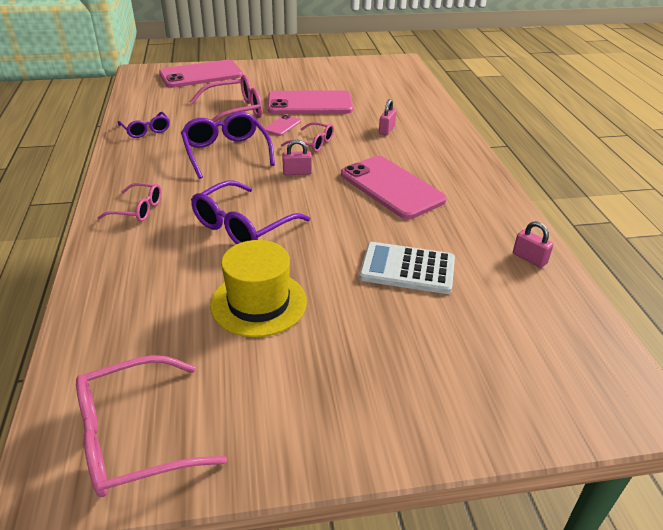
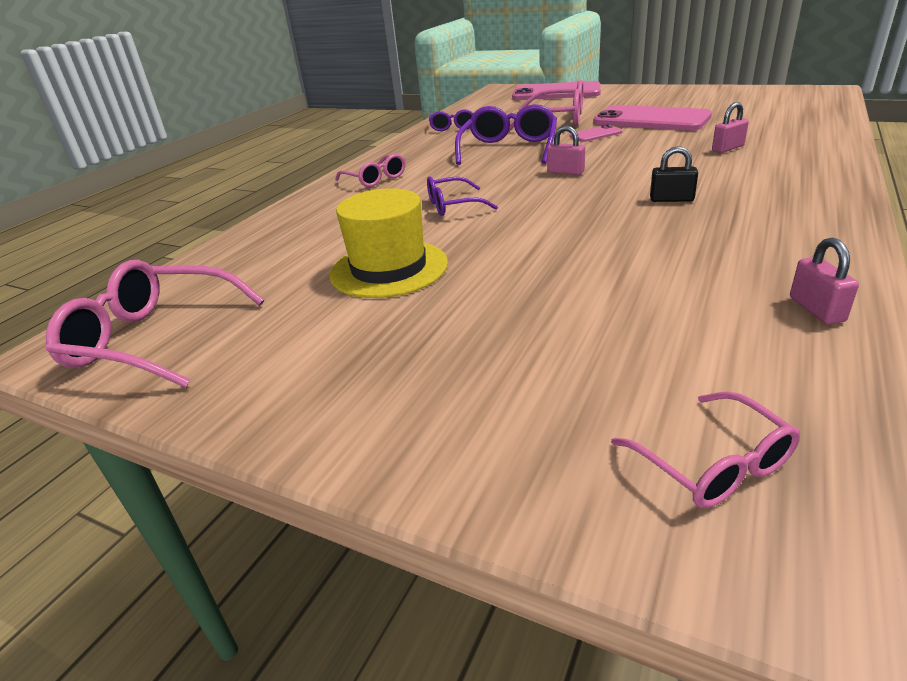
camera: 40 degrees right, 5 degrees down
purple glasses [191,181,310,244] -> purple glasses [427,176,498,216], size x0.59
pink glasses [281,122,334,152] -> pink glasses moved to [611,391,800,508]
pink phone [341,156,447,219] -> black padlock [650,146,698,202]
white calculator [359,242,455,294] -> none

